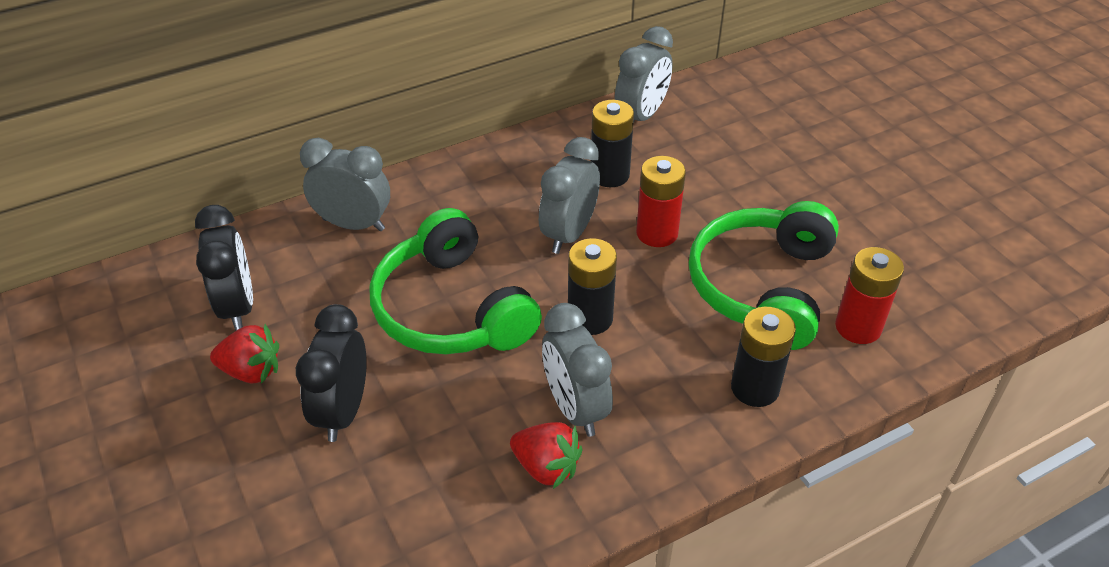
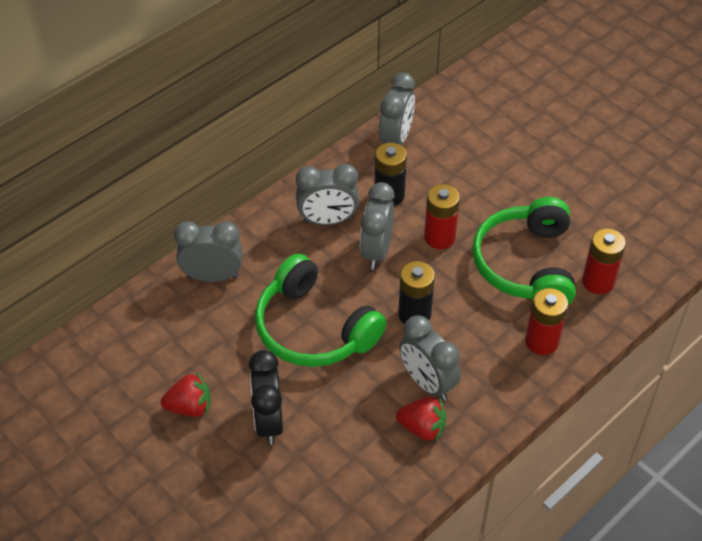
camera: 15 degrees left, 5 degrees up
black clock [195,205,253,331] -> none
black battery [731,307,796,407] -> red battery [525,288,568,355]
none -> grey clock [296,164,359,225]

